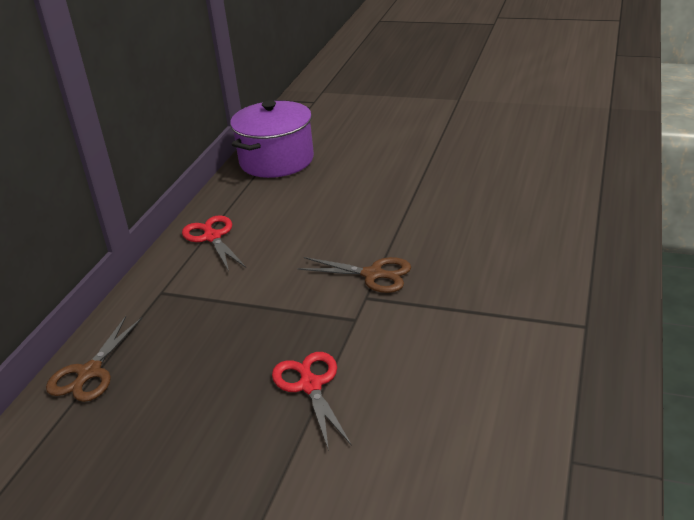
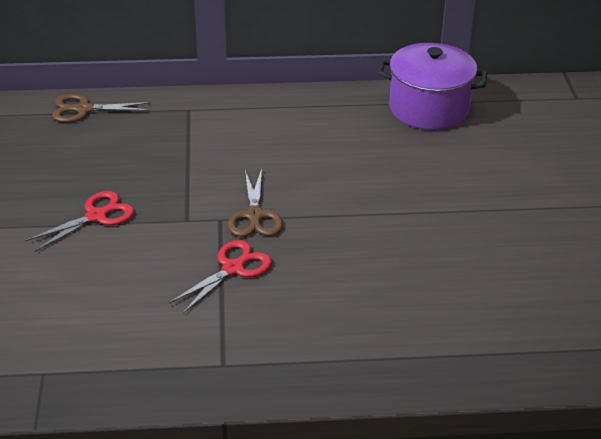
camera: 65 degrees right, 5 degrees up
red scissors [182,215,246,271] -> red scissors moved to [169,240,272,313]

